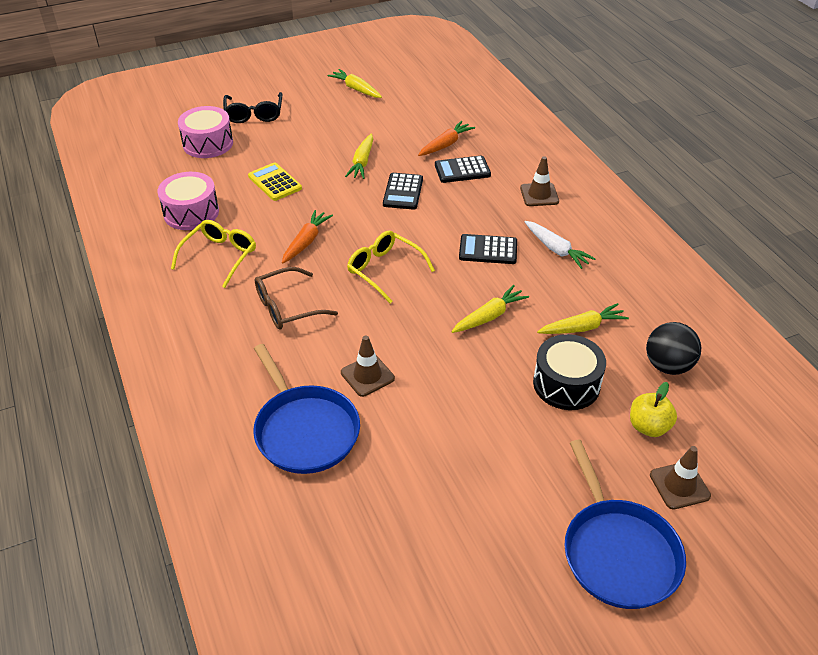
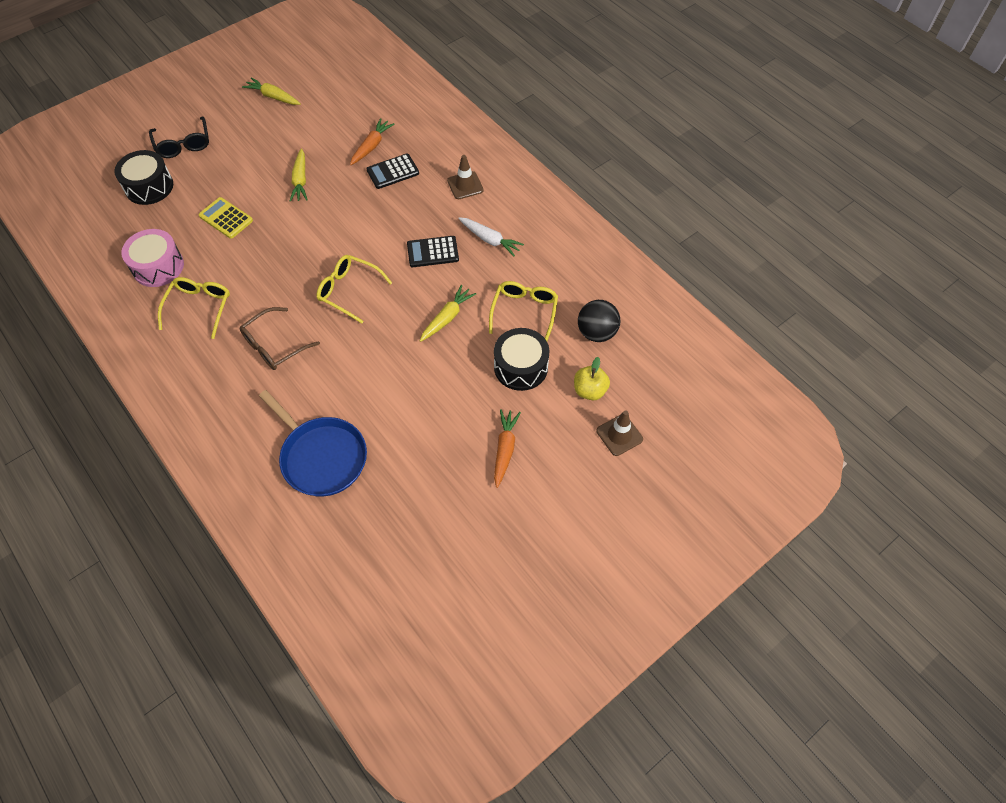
camera: 15 degrees left, 15 degrees up
pink drum [178,106,233,158] -> black drum [114,150,173,205]
orange carrot [282,210,333,264] -> orange carrot moved to [494,409,521,488]
brown traffic cone [341,336,395,397] -> none
black calculator [383,173,423,210] -> none
yellow carrot [537,303,629,334] -> yellow glasses [489,281,558,341]
blue pan [564,440,686,609] -> none

